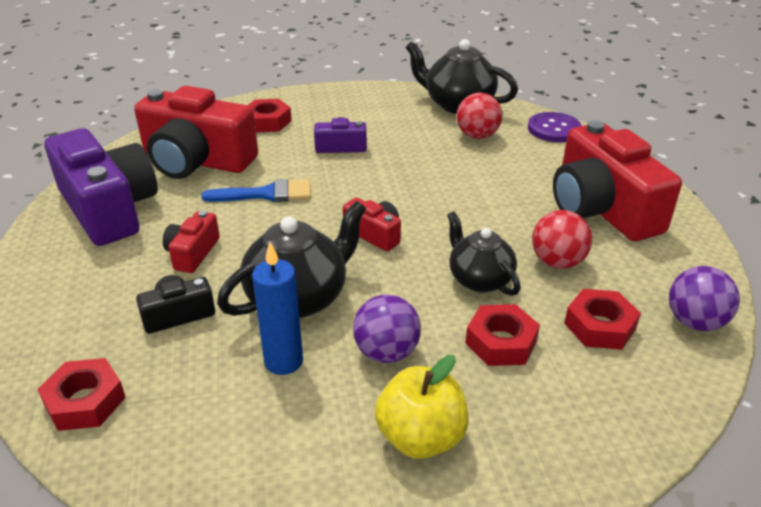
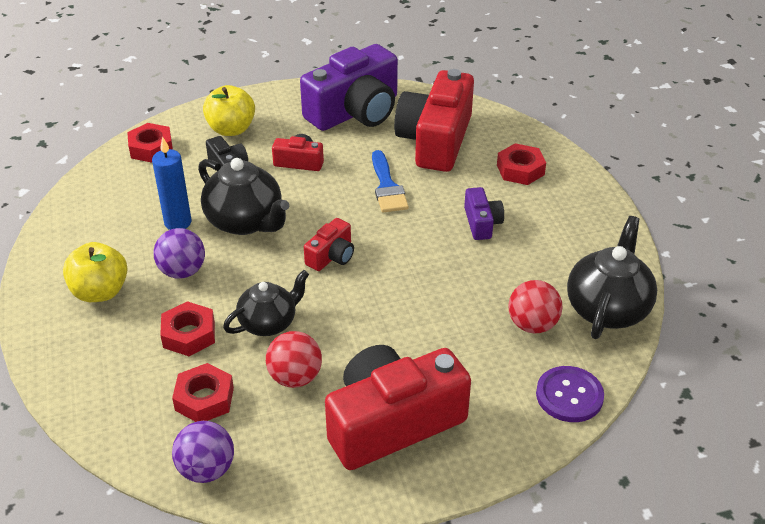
camera: 85 degrees right, 5 degrees up
none -> yellow apple [203,85,255,136]

